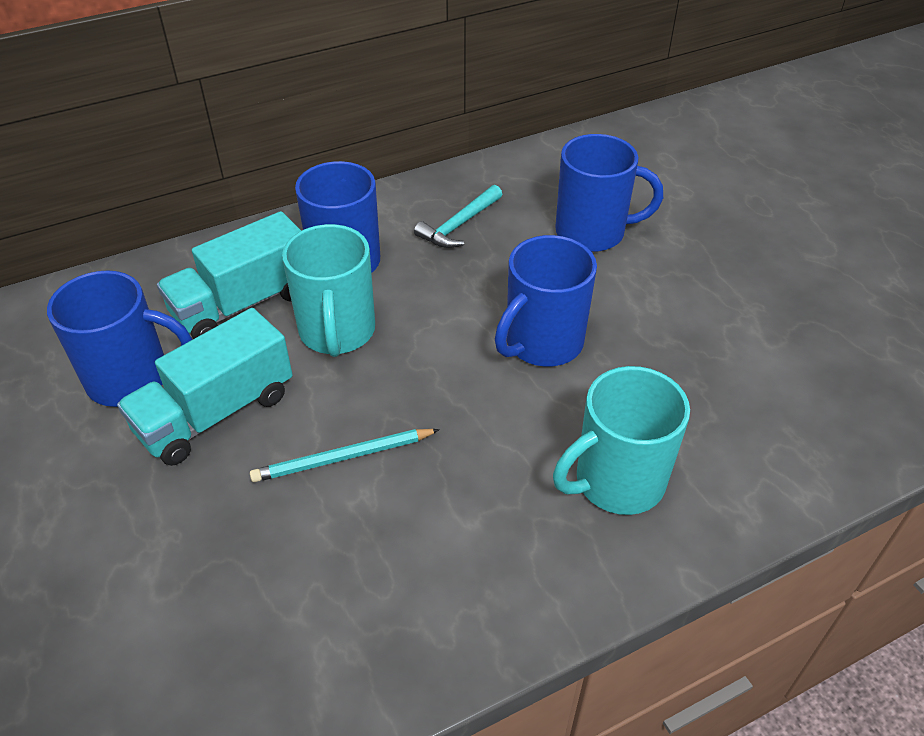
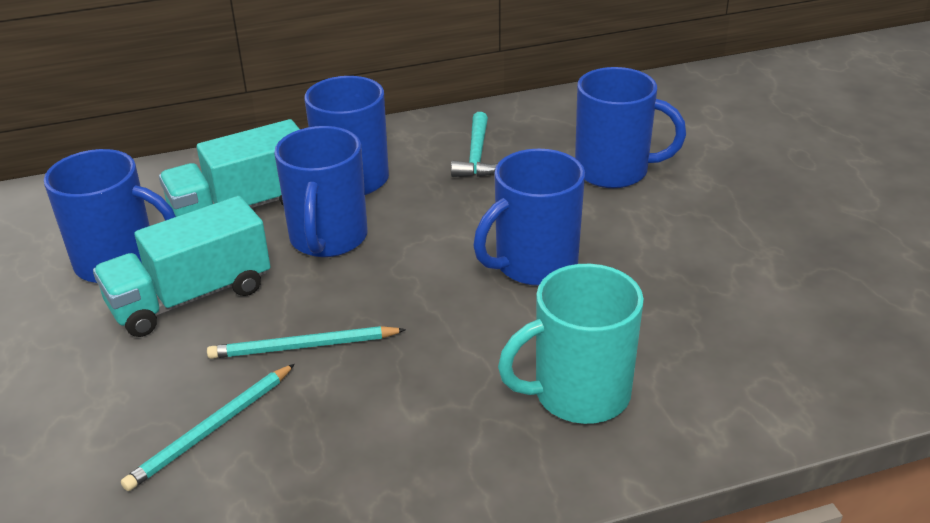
camera: 10 degrees right, 10 degrees down
turquoise mug [282,224,375,357] -> blue mug [274,126,367,257]
turquoise hammer [414,185,502,248] -> turquoise hammer turned 45 degrees counterclockwise [451,112,498,177]
none -> turquoise pencil [121,364,295,491]

